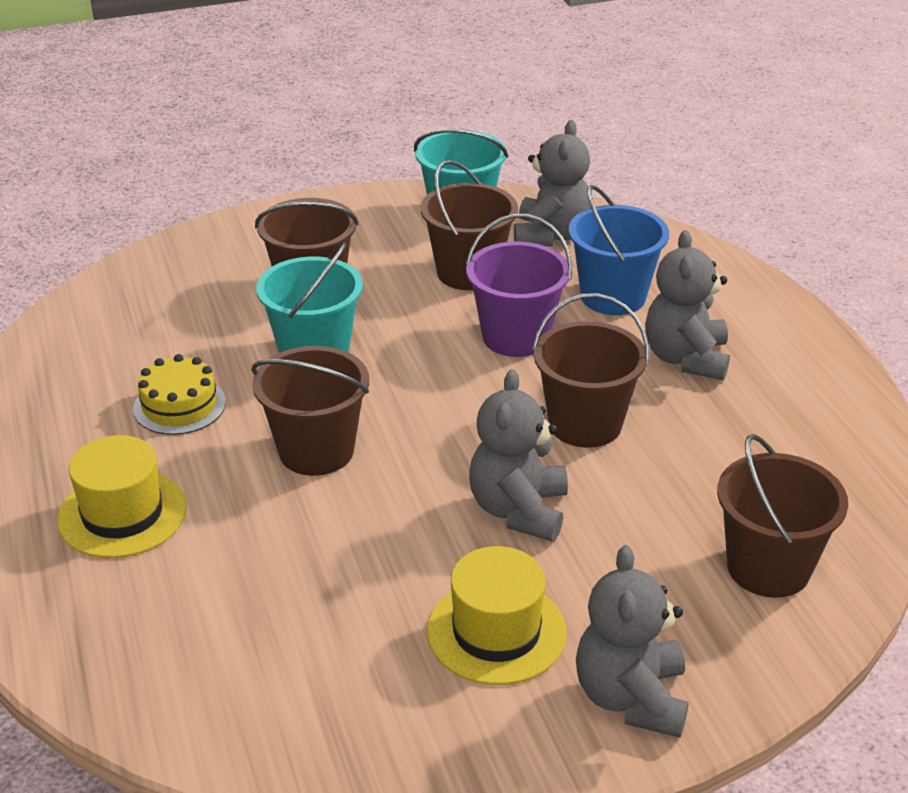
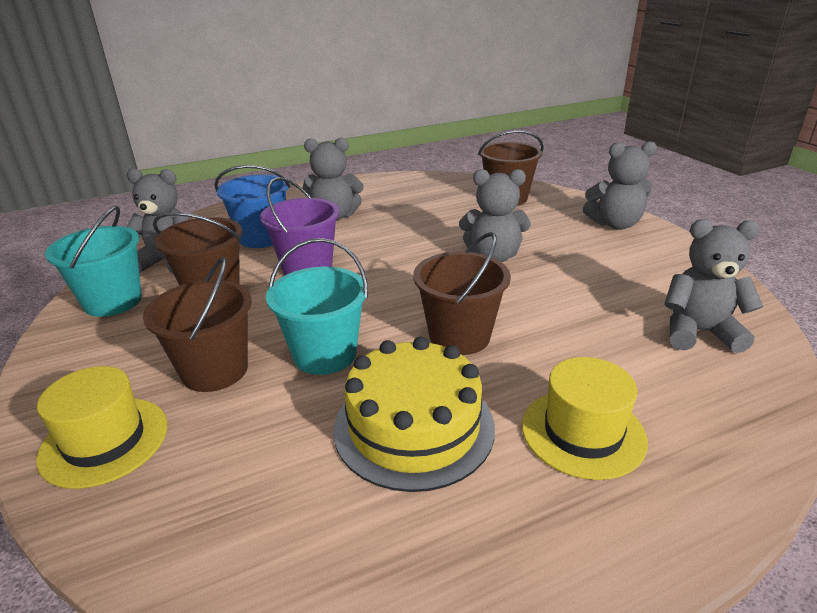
camera: 95 degrees left, 5 degrees down
yellow cake [133,354,226,435] -> yellow cake [334,337,495,492], size x1.71
yellow hat [427,546,567,685] -> yellow hat moved to [36,366,168,489]
brown bucket [532,293,649,448] -> none
none -> grey teddy bear [664,219,763,353]

